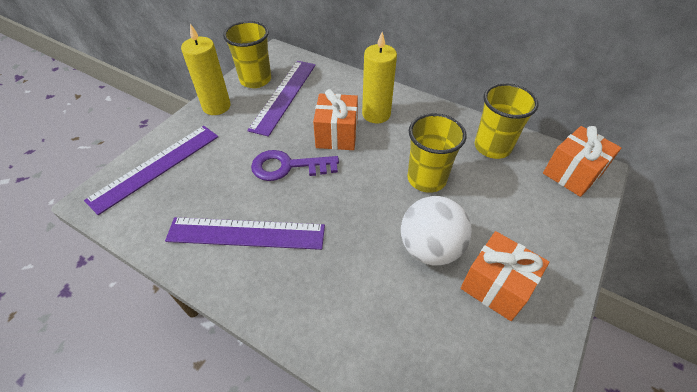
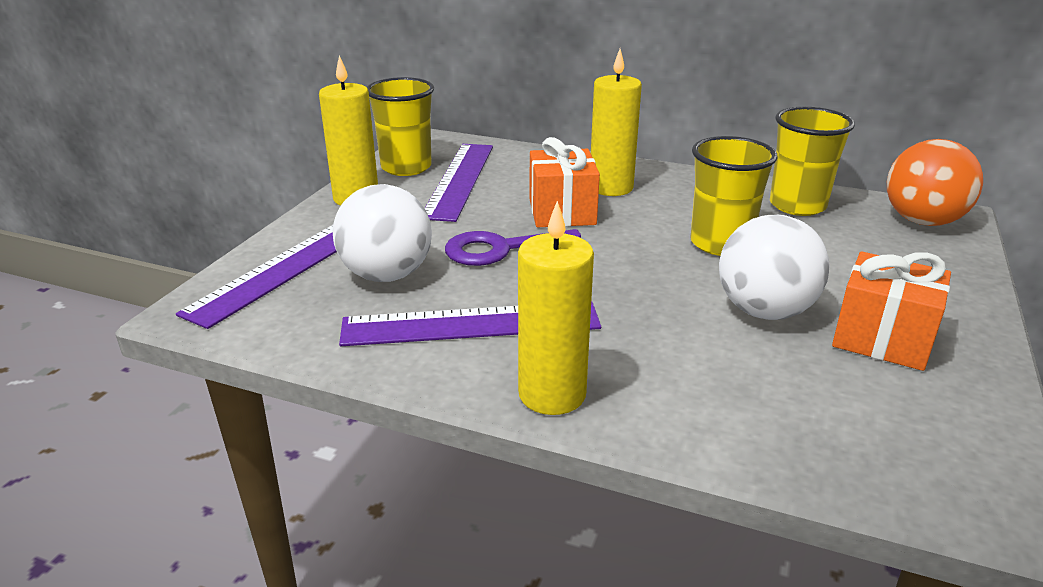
camera: 10 degrees left, 20 degrees down
orange gift [543,126,621,197] -> orange ball [887,139,983,226]
none -> white ball [333,184,432,282]
none -> yellow candle [518,201,594,415]

